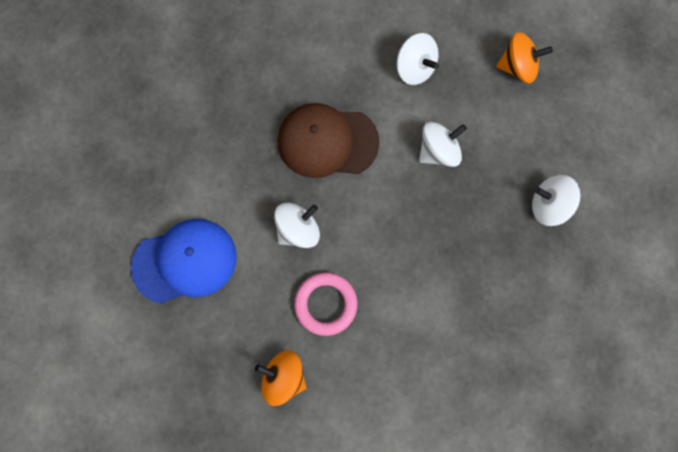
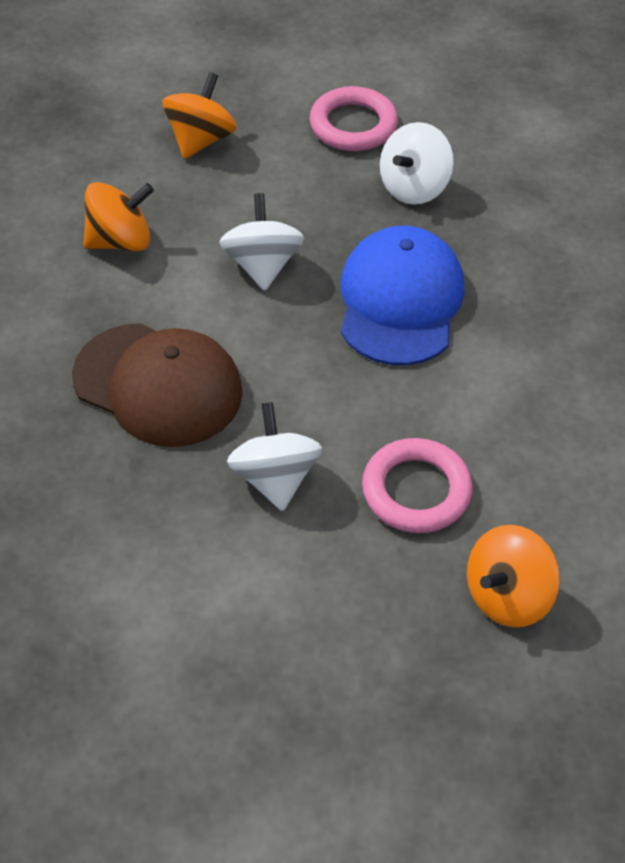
camera: 65 degrees left, 25 degrees down
blue cap [131,219,237,304] -> blue cap moved to [341,226,465,365]
brown cap [277,103,380,178] -> brown cap turned 90 degrees counterclockwise [72,323,243,447]
white spinning top [397,33,439,85] -> orange spinning top [83,182,154,251]
none -> pink ring [310,86,398,151]

